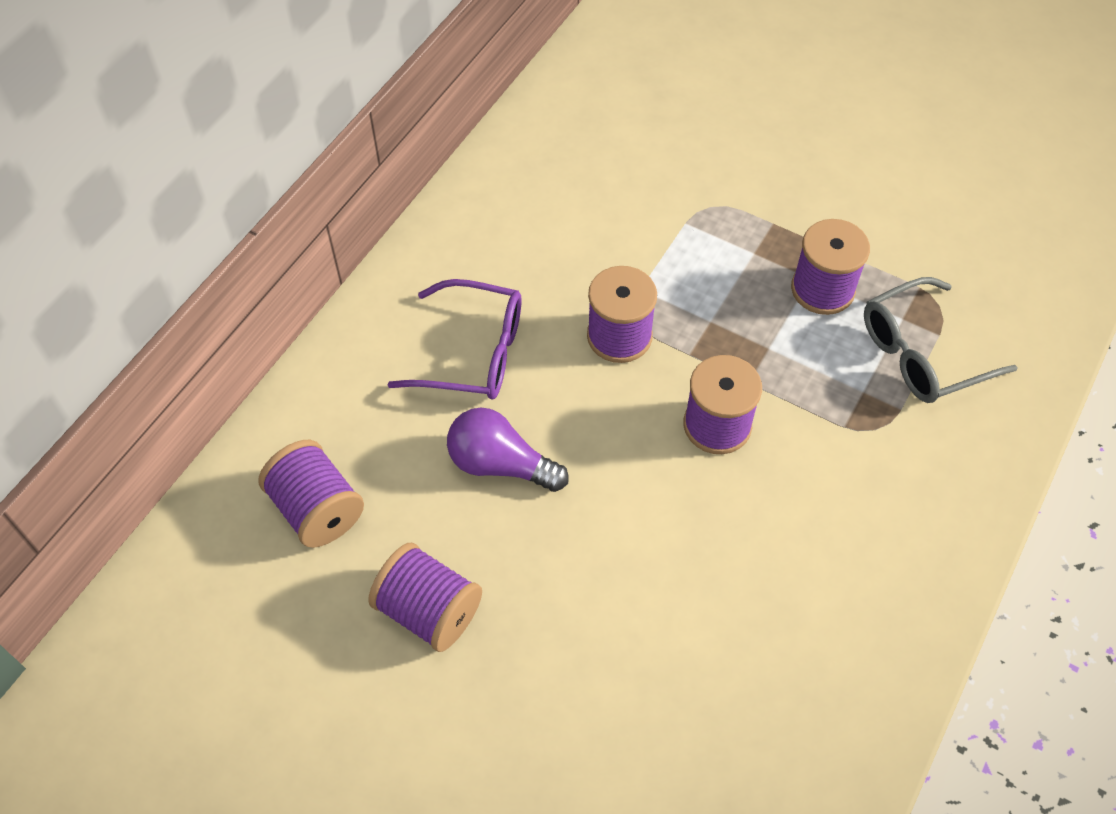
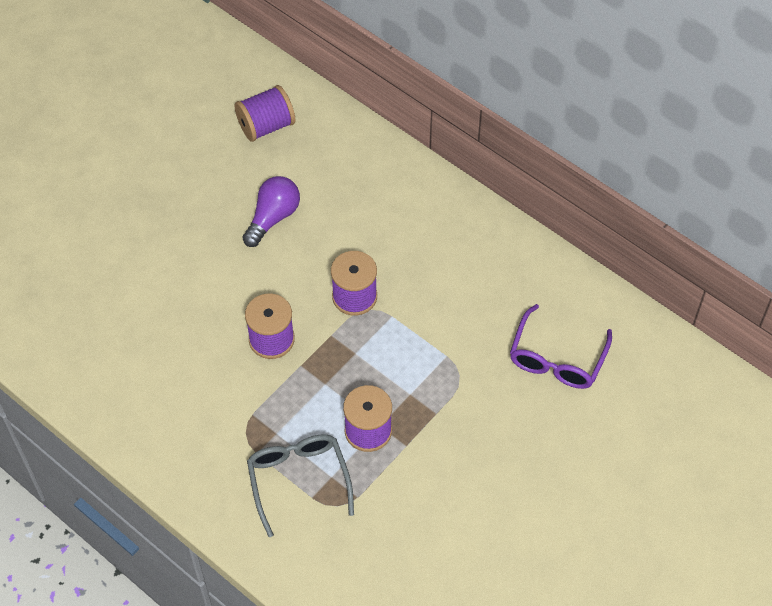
camera: 100 degrees right, 0 degrees up
purple spool [368,543,482,652] -> none
purple glasses [387,279,521,399] -> purple glasses moved to [510,304,612,389]

